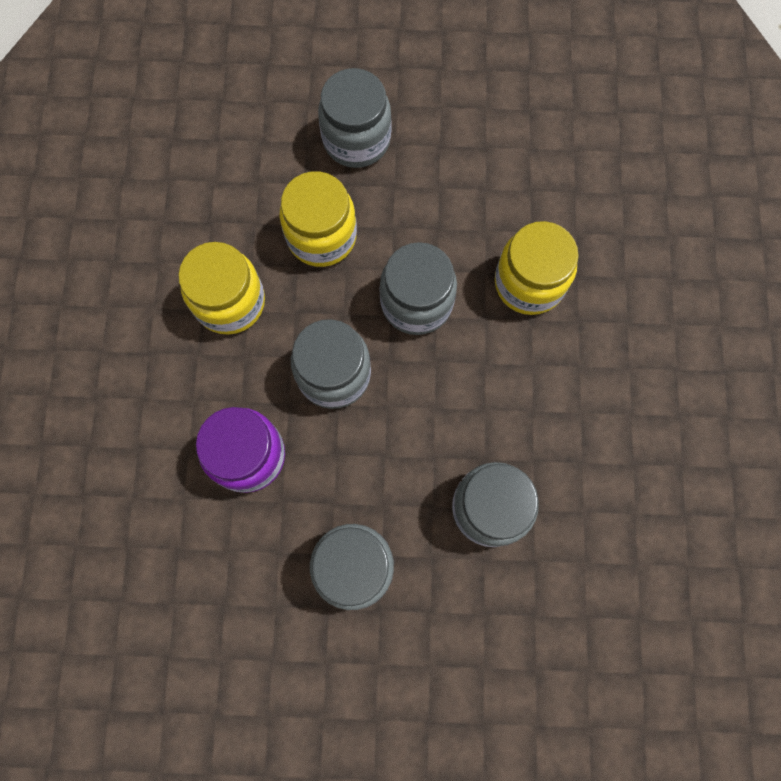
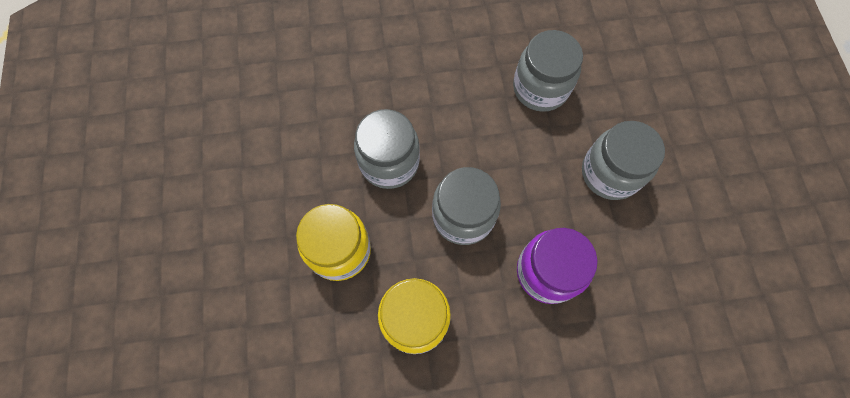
camera: 100 degrees left, 5 degrees down
grey jar [318,68,391,168] -> none
yellow jar [495,221,579,315] -> none

